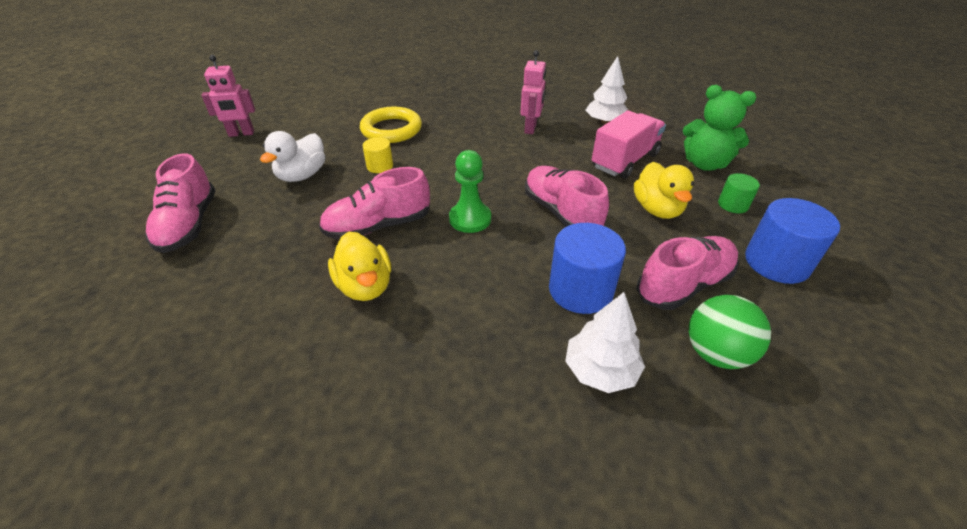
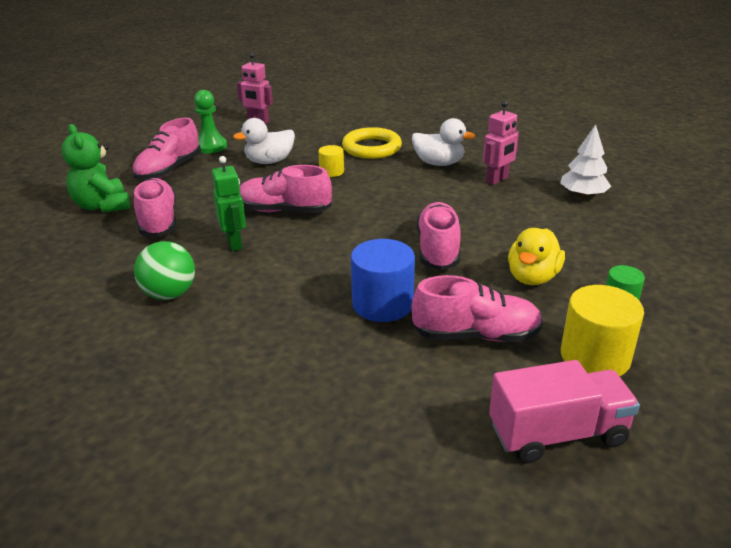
camera: 35 degrees right, 10 degrees down
yellow duck [328,232,391,301] -> green robot [212,156,246,251]
green pawn [449,150,491,233] -> green pawn moved to [194,90,227,153]
white tree [565,292,645,393] -> none
pink truck [592,110,666,179] -> pink truck moved to [489,360,640,463]
green teddy bear [683,85,756,171] -> green teddy bear moved to [62,124,130,212]
green ball [689,295,771,369] -> green ball moved to [134,241,195,300]
blue cylinder [745,198,840,284] -> yellow cylinder [561,285,644,376]
none -> pink shoe [134,178,176,237]
none -> white duck [412,118,475,166]

